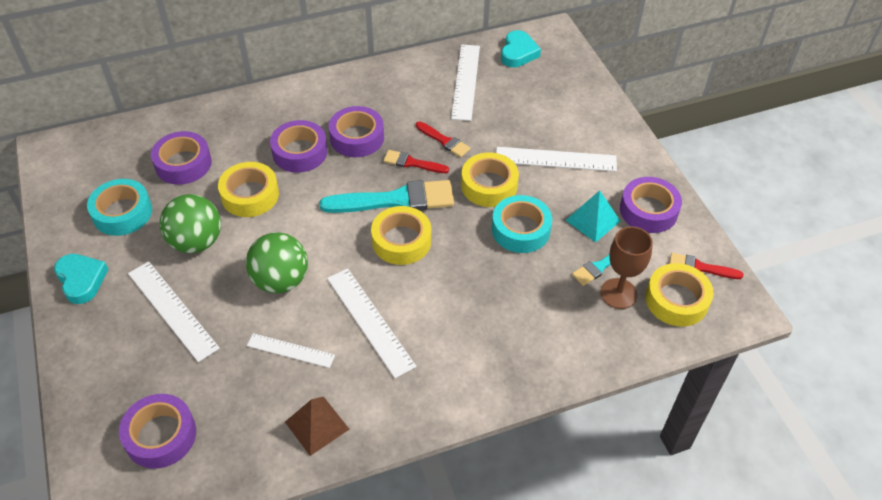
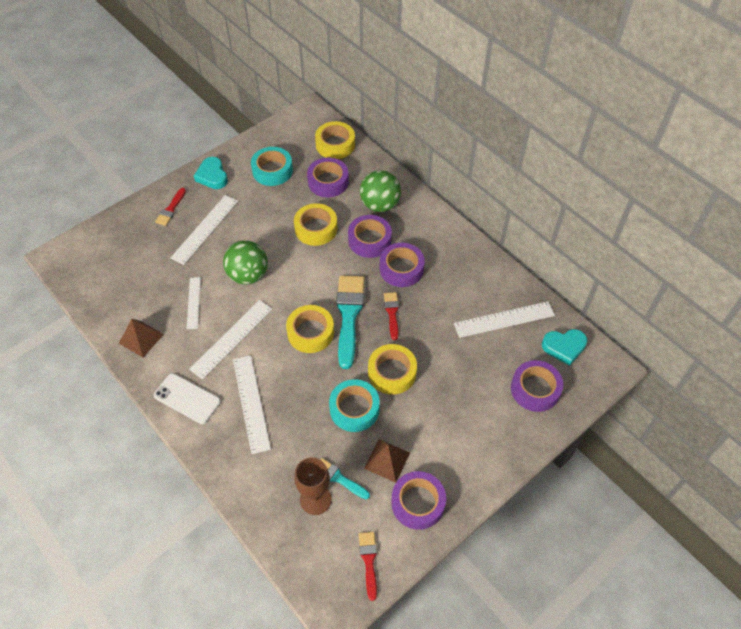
camera: 70 degrees right, 5 degrees up
turquoise heart [54,254,108,304] -> turquoise heart turned 120 degrees clockwise [194,157,228,189]
purple tape [119,394,196,469] -> purple tape moved to [511,360,563,412]
green ball [159,194,221,253] -> green ball moved to [360,170,401,212]
turquoise brush [319,180,454,213] -> turquoise brush turned 150 degrees counterclockwise [336,276,364,369]
red brush [416,122,470,157] -> red brush moved to [155,188,186,226]
white ruler [496,147,617,172] -> white ruler moved to [233,355,271,454]
turquoise pyramid [565,190,621,243] -> brown pyramid [364,439,410,483]
yellow tape [646,263,714,327] -> yellow tape moved to [315,121,355,159]
none -> white phone [154,373,221,424]

